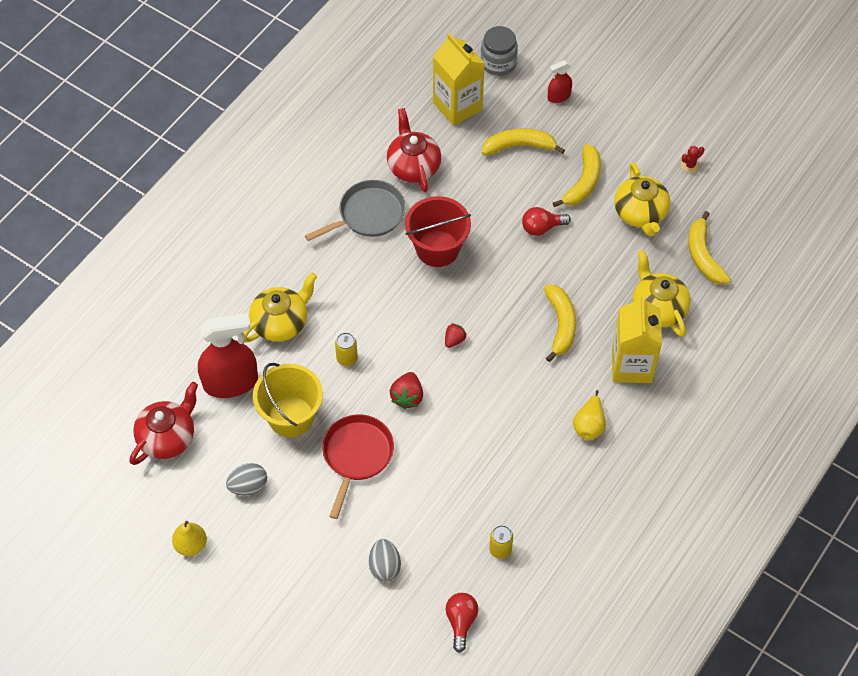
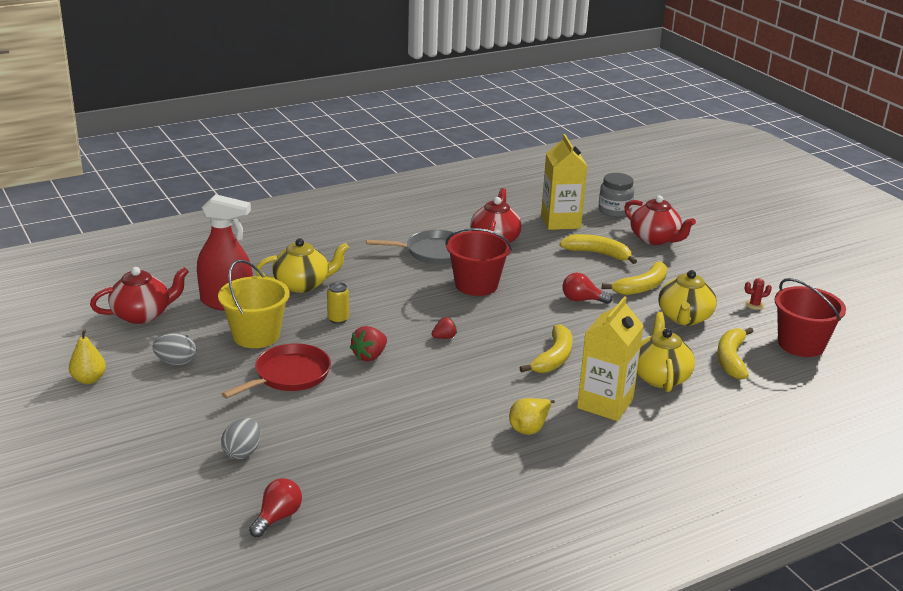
camera: 25 degrees right, 30 degrees down
yellow can [489,525,513,559] -> none
red spray bottle [547,60,572,103] -> red teapot [624,195,696,245]
none -> red bucket [775,278,846,357]

